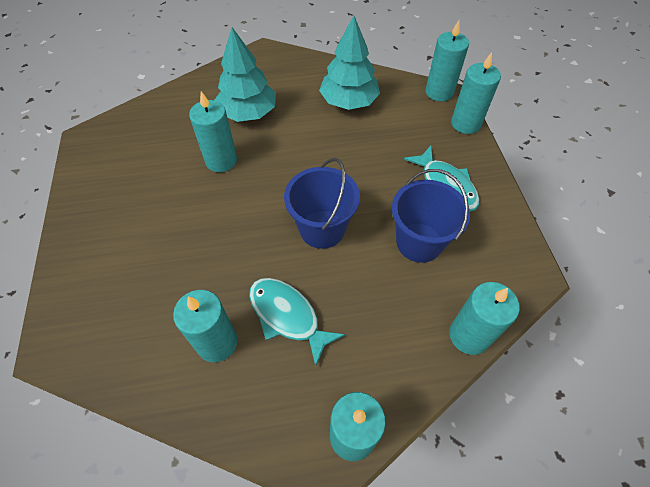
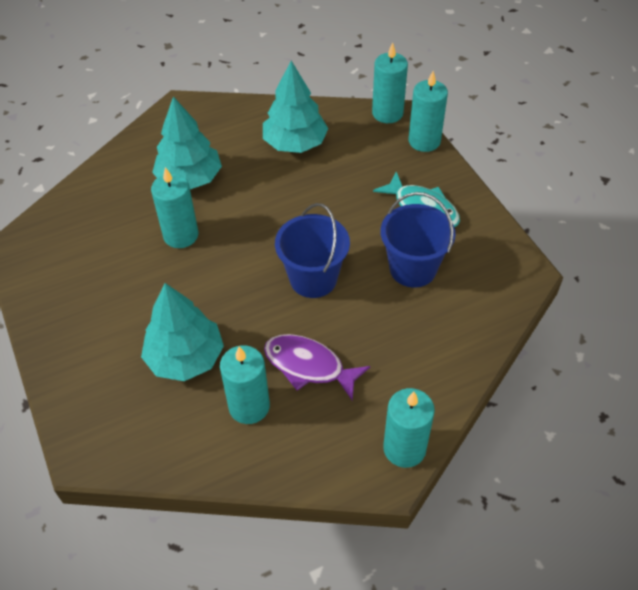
camera: 15 degrees left, 5 degrees down
turquoise fish [249,278,345,367] -> purple fish [264,334,370,401]
turquoise candle [449,282,520,355] -> none
none -> turquoise tree [141,283,224,381]

